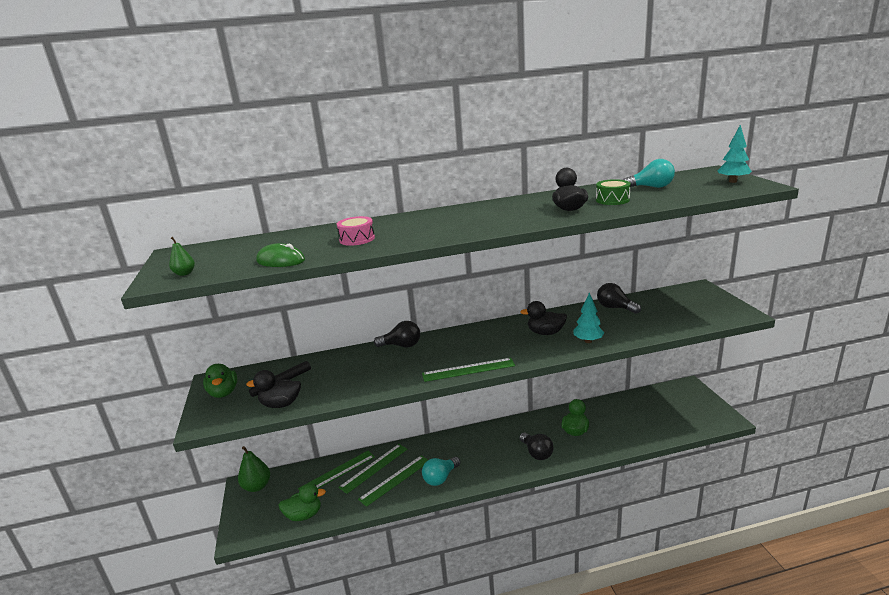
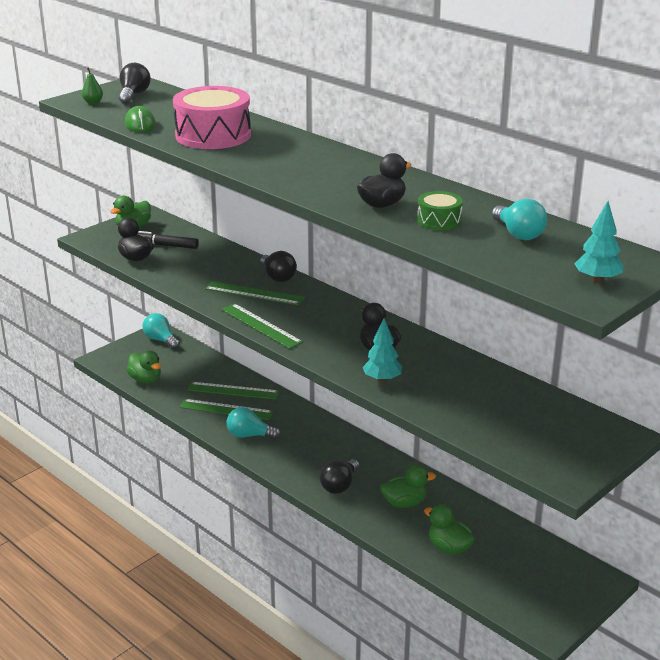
camera: 55 degrees right, 5 degrees up
green pear [238,446,270,492] -> turquoise light bulb [143,313,180,349]
green ruler [298,450,375,491] -> green ruler moved to [205,281,305,305]
pink drum [337,216,375,246] -> pink drum [173,86,251,149], size x2.02
black light bulb [597,283,641,314] -> black light bulb moved to [119,63,151,104]
none -> green duck [424,504,475,555]

